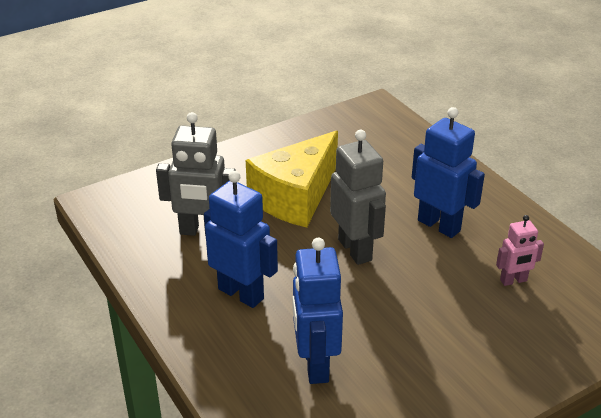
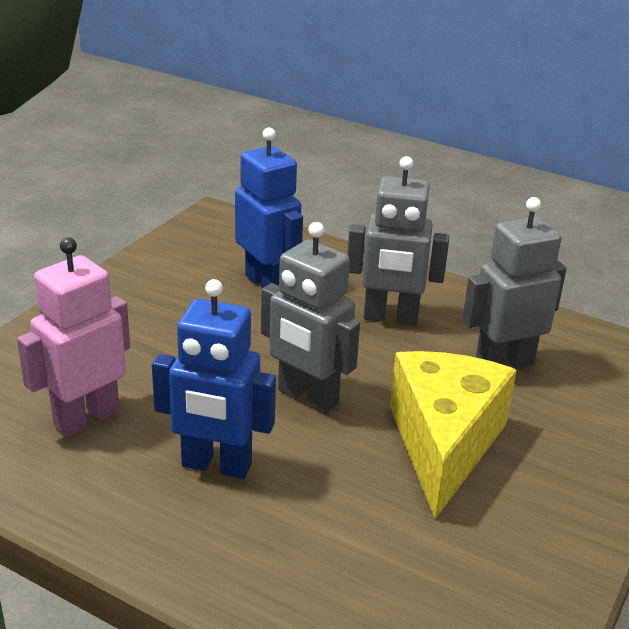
camera: 150 degrees right, 5 degrees down
blue robot [204,171,278,308] -> grey robot [347,156,449,326]
pink robot [496,215,544,286] -> pink robot [17,237,130,437], size x1.78

